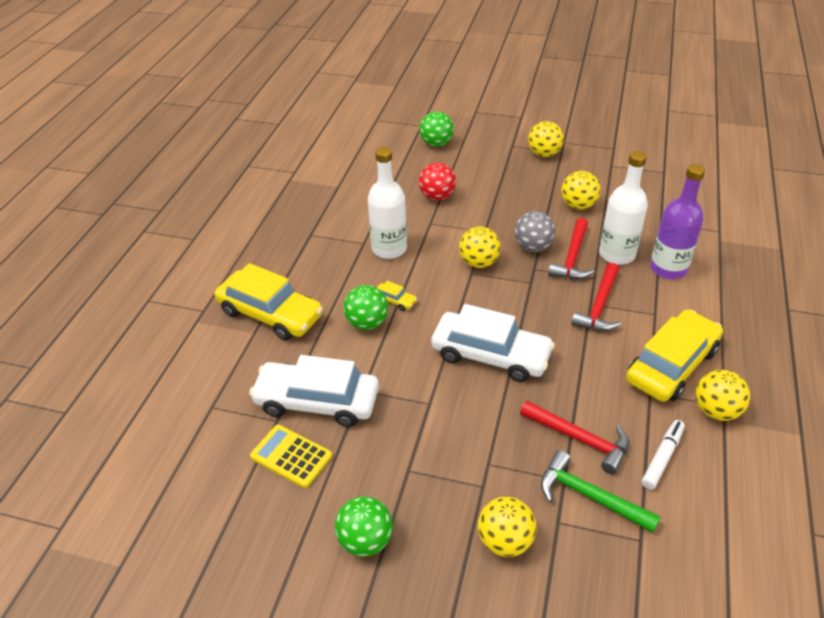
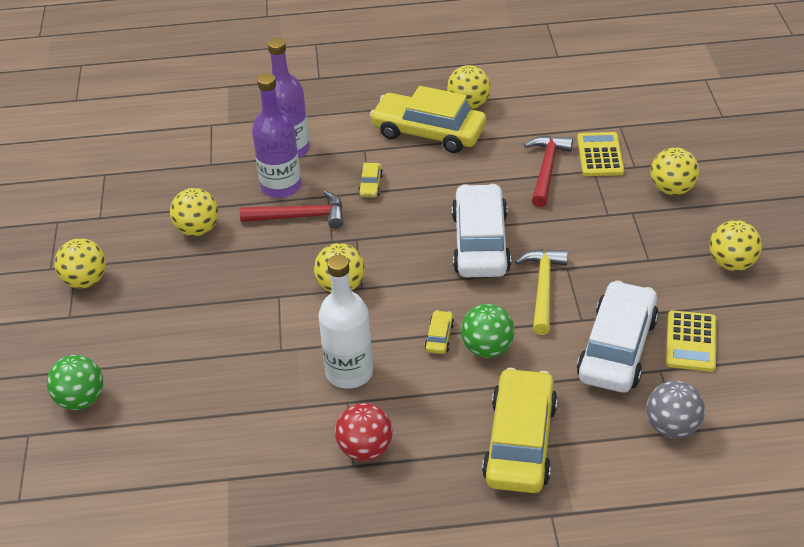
camera: 110 degrees left, 0 degrees up
white car [249,355,379,427] -> white car turned 150 degrees counterclockwise [577,280,659,393]
green ball [335,496,393,557] -> yellow ball [710,220,762,271]
red ball [419,163,456,201] -> red ball moved to [335,403,393,461]
grey ball [515,211,556,252] -> grey ball moved to [646,381,705,438]
green hammer [541,450,661,533] -> yellow calculator [577,132,624,176]
red hammer [571,263,621,331] -> yellow car [358,163,383,197]
white bottle [599,151,648,265] -> purple bottle [252,73,301,198]
white marker [642,420,685,490] -> none
none -> yellow hammer [515,249,568,335]

